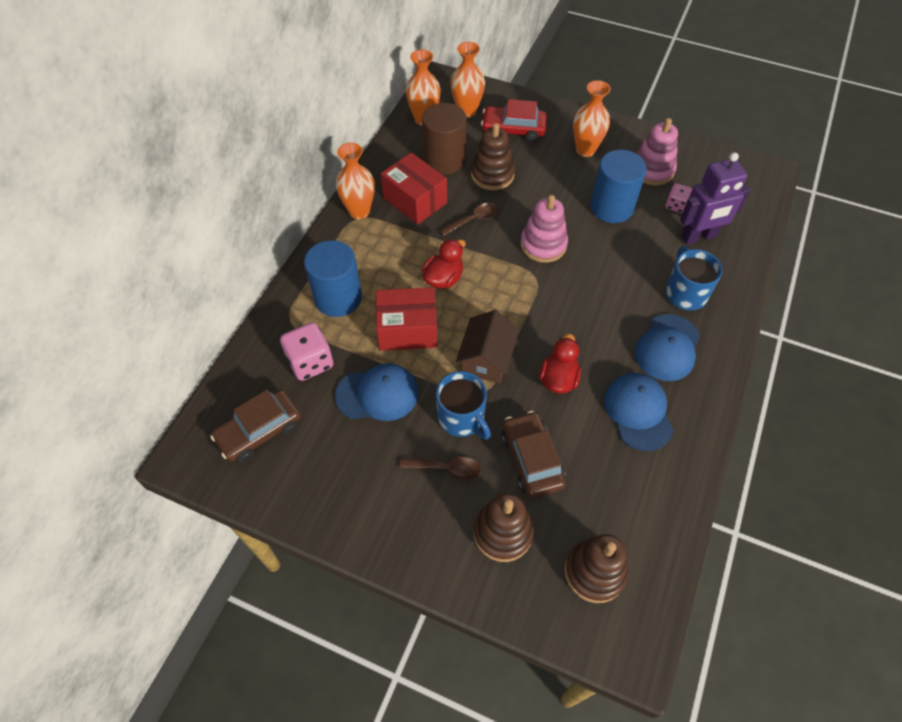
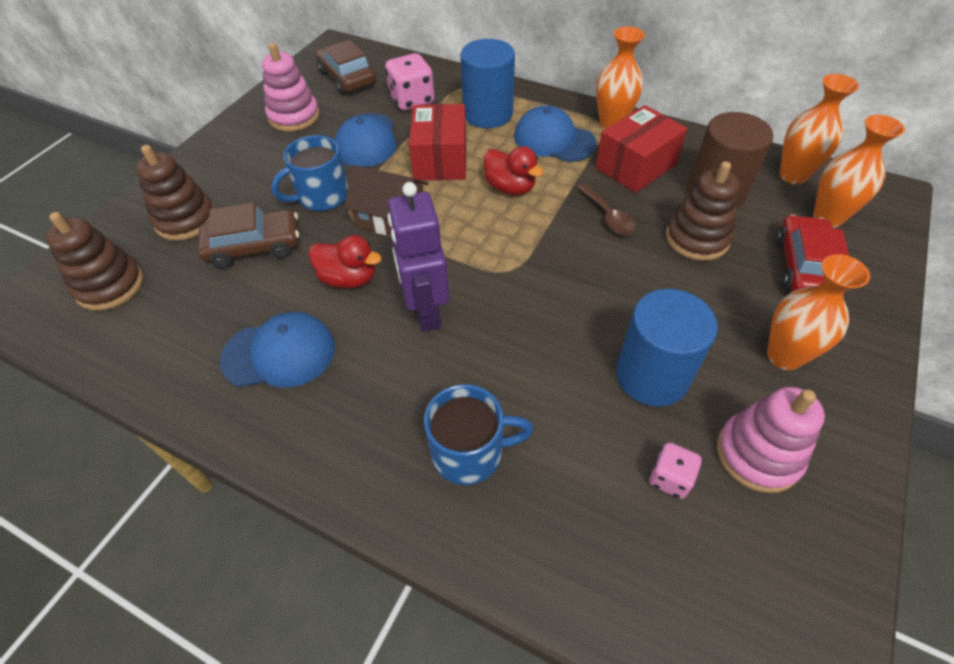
camera: 95 degrees right, 5 degrees down
brown spoon [400,457,481,480] -> none
pink stacking toy [520,195,568,263] -> pink stacking toy moved to [262,43,319,132]
blue cap [635,314,700,381] -> blue cap moved to [514,105,597,162]
purple robot [680,152,750,245] -> purple robot moved to [387,182,450,332]

